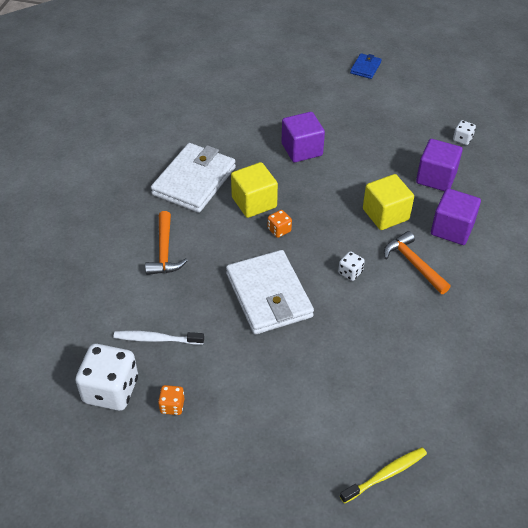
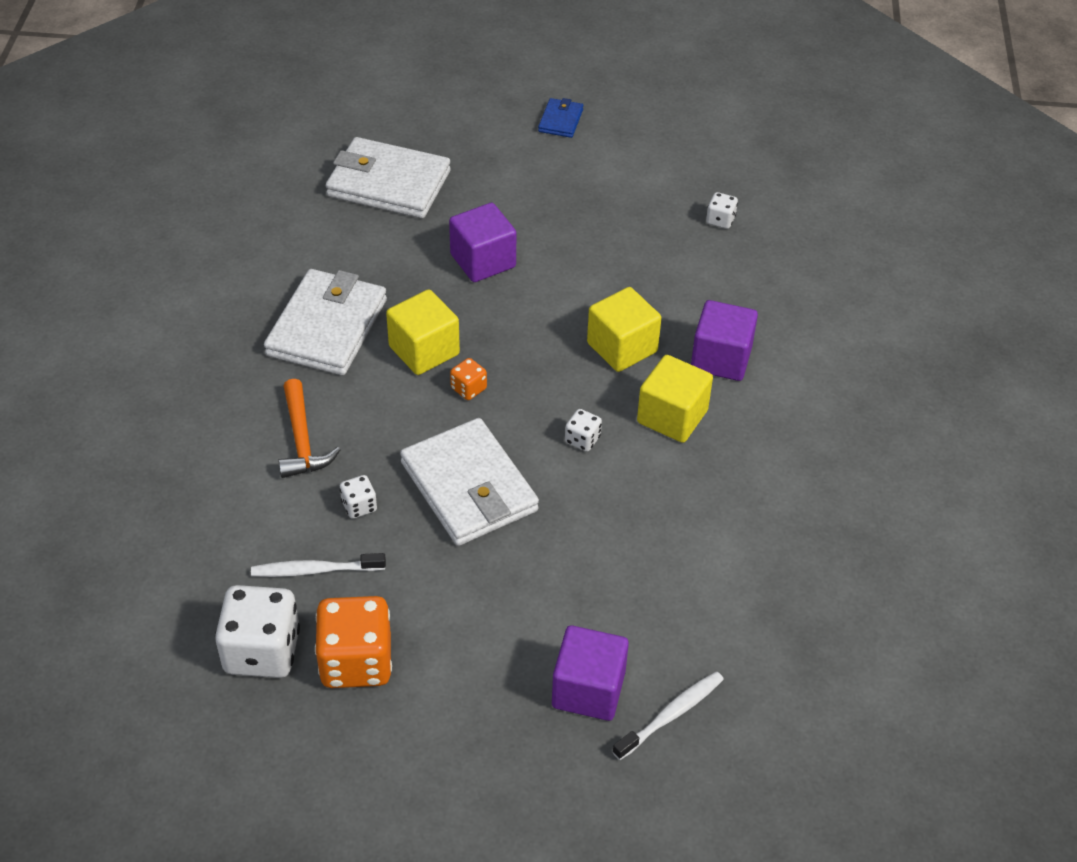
camera: 10 degrees left, 0 degrees up
orange dice [158,385,185,415] -> orange dice [315,596,392,688], size x2.14
yellow toothbrush [340,447,427,504] -> white toothbrush [612,671,724,760]
orange hammer [384,231,451,294] -> yellow cube [637,355,713,443]
purple cube [416,139,463,191] -> purple cube moved to [552,625,629,721]
none -> white wallet [326,137,451,218]
none -> white dice [340,475,377,519]

